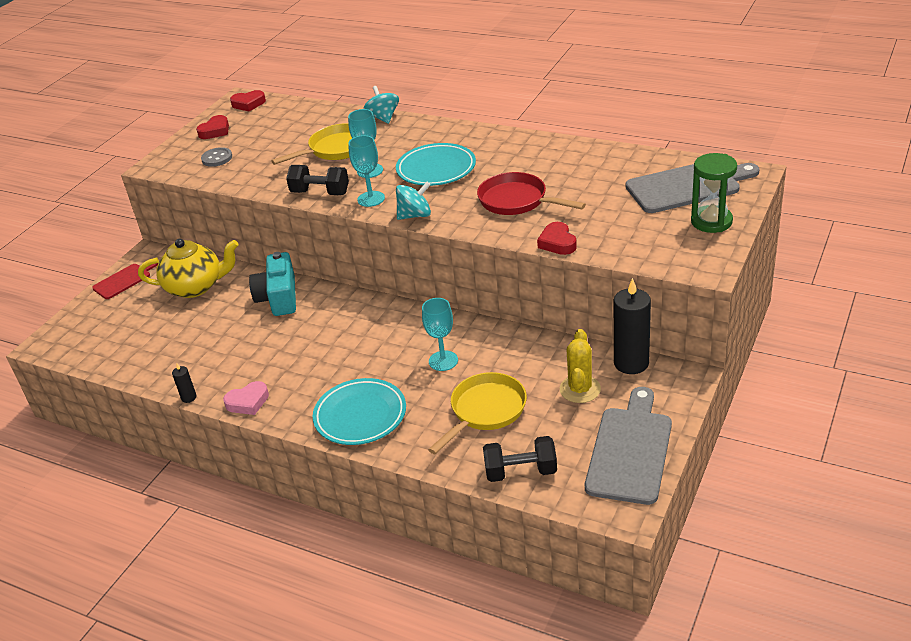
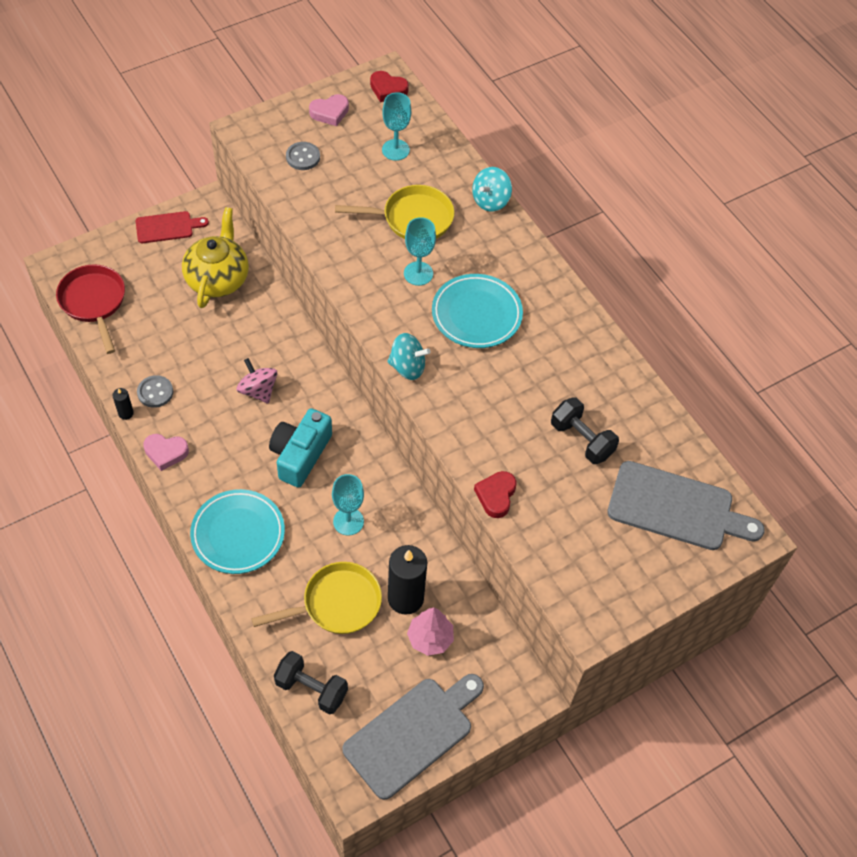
camera: 25 degrees right, 20 degrees up
yellow teapot [138,239,238,298] -> yellow teapot turned 105 degrees counterclockwise [182,207,249,308]
red heart [196,115,229,139] -> pink heart [309,94,349,126]
turquoise camera [249,252,296,316] -> turquoise camera moved to [269,408,332,488]
black dumbbell [286,165,349,195] -> black dumbbell moved to [551,397,619,464]
turquoise goblet [348,135,385,207] -> turquoise goblet moved to [382,92,411,161]
turquoise spinning top [364,86,399,124] -> turquoise spinning top turned 150 degrees counterclockwise [472,167,512,212]
red pan [477,172,586,215] -> red pan moved to [56,264,125,354]
yellow cactus [560,329,601,403] -> pink tree [407,608,454,656]
black candle [614,278,651,374] -> black candle moved to [388,545,427,615]
green hourglass [691,153,737,233] -> none
none -> grey button [137,375,173,408]
none -> pink spinning top [237,358,277,404]

